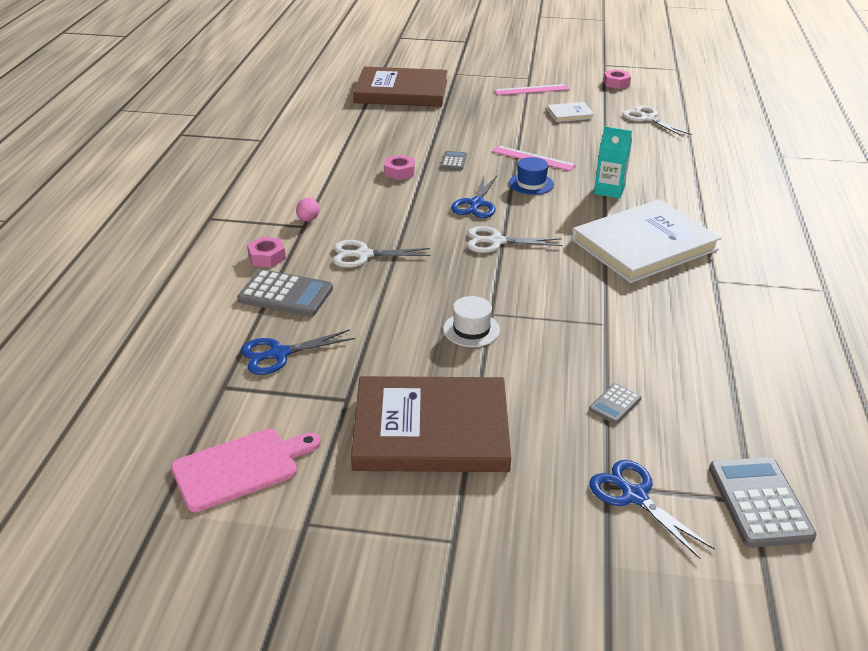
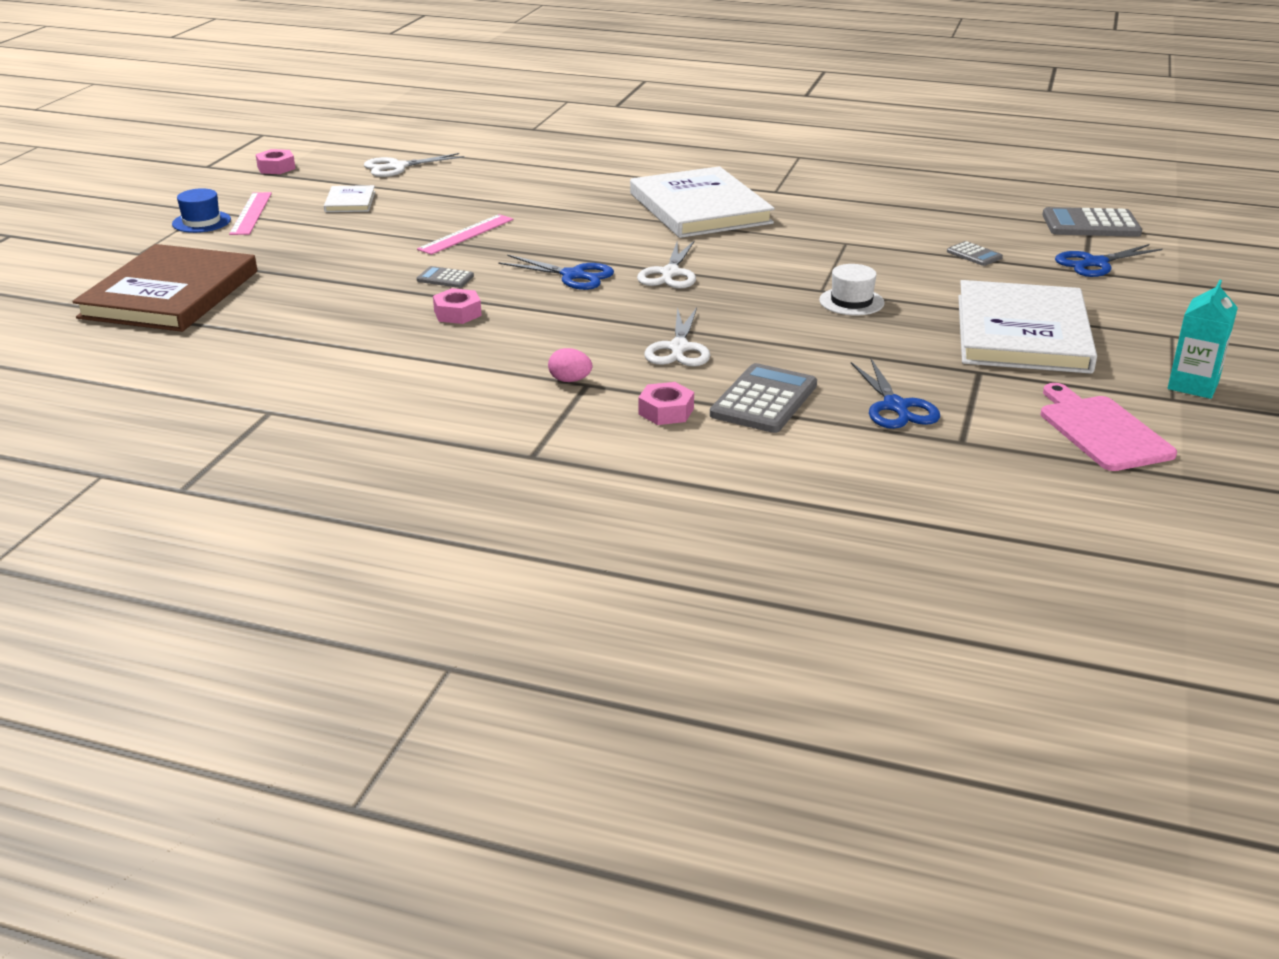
camera: 80 degrees left, 5 degrees down
brown book [351,376,511,472] -> white book [958,280,1097,374]
blue hat [509,157,554,195] -> blue hat moved to [172,188,231,233]
turquoise carton [594,126,632,198] -> turquoise carton moved to [1168,280,1238,399]

